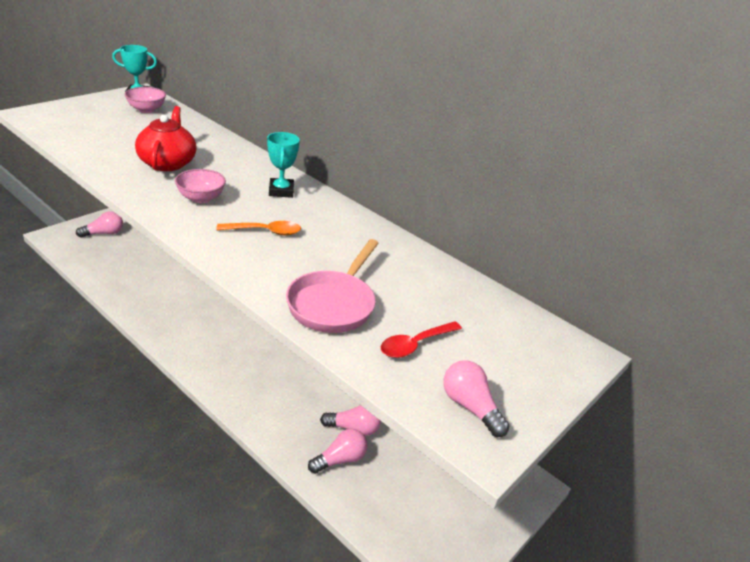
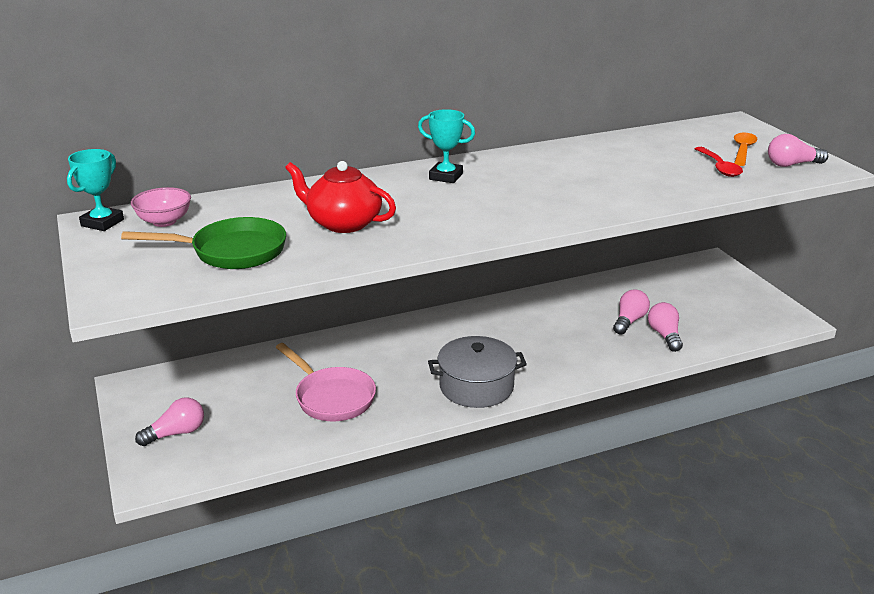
camera: 60 degrees left, 5 degrees down
pink light bulb [76,211,123,238] -> pink light bulb turned 60 degrees clockwise [135,397,204,446]
pink bowl [175,169,226,203] -> none
orange spoon [217,221,301,235] -> orange spoon moved to [734,133,758,166]
pink pan [286,239,379,333] -> pink pan moved to [276,343,376,421]
none -> green pan [121,217,286,269]
none -> grey pot [428,336,527,408]

